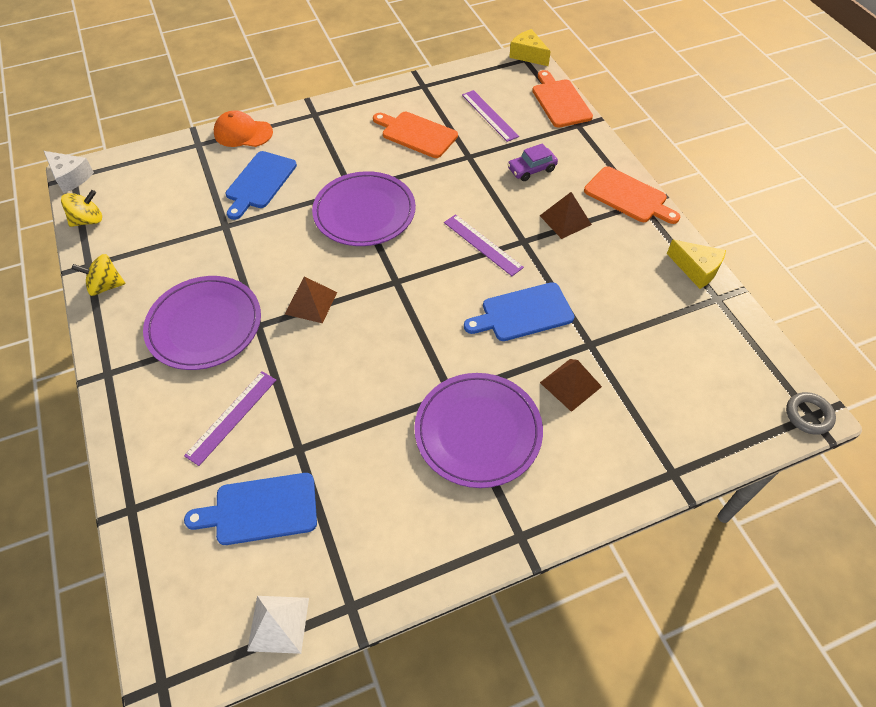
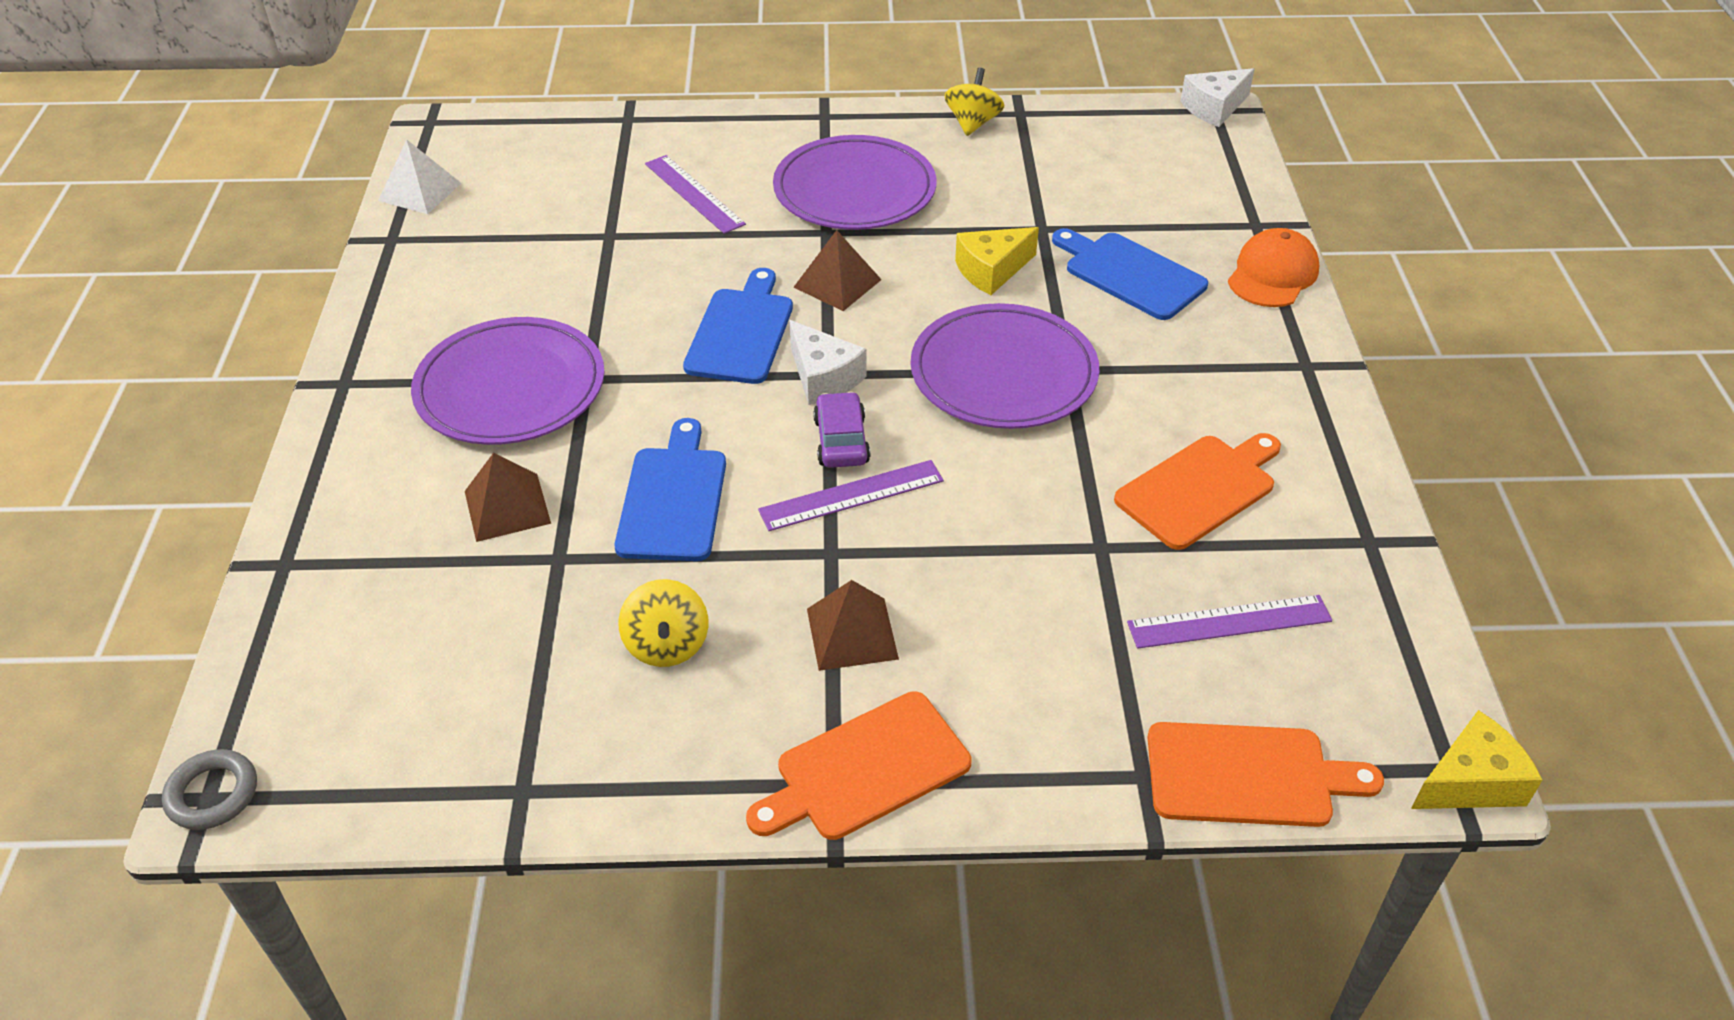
camera: 110 degrees right, 10 degrees down
yellow spinning top [61,190,102,227] -> yellow spinning top moved to [618,579,708,667]
blue cutting board [184,473,317,545] -> blue cutting board moved to [683,268,793,384]
purple car [507,144,558,181] -> purple car moved to [813,392,870,468]
yellow cheese [667,239,726,289] -> yellow cheese moved to [955,227,1039,295]
none -> white cheese [789,320,866,405]

